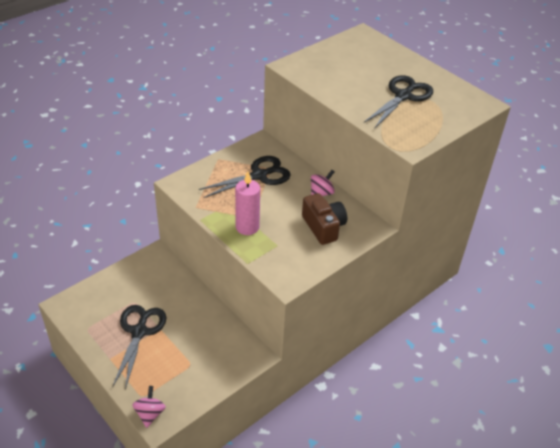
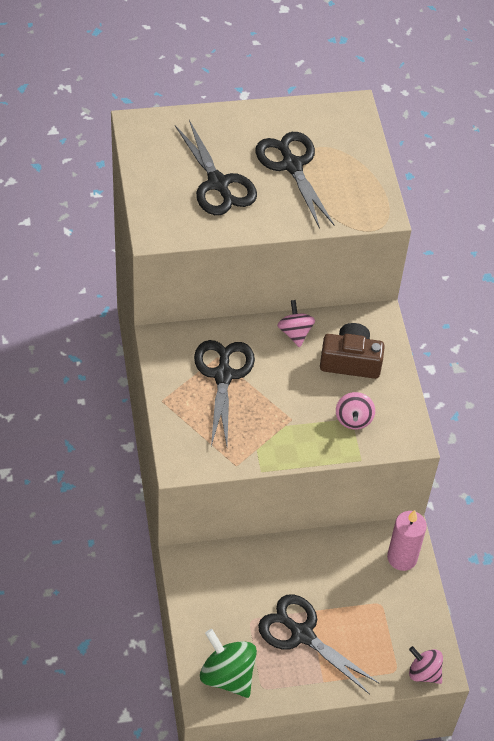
camera: 60 degrees left, 10 degrees up
pink candle [235,172,260,235] -> pink candle moved to [387,510,427,571]
none -> black scissors [175,120,257,215]
none -> green spinning top [200,629,257,698]
none -> pink spinning top [336,392,375,430]

